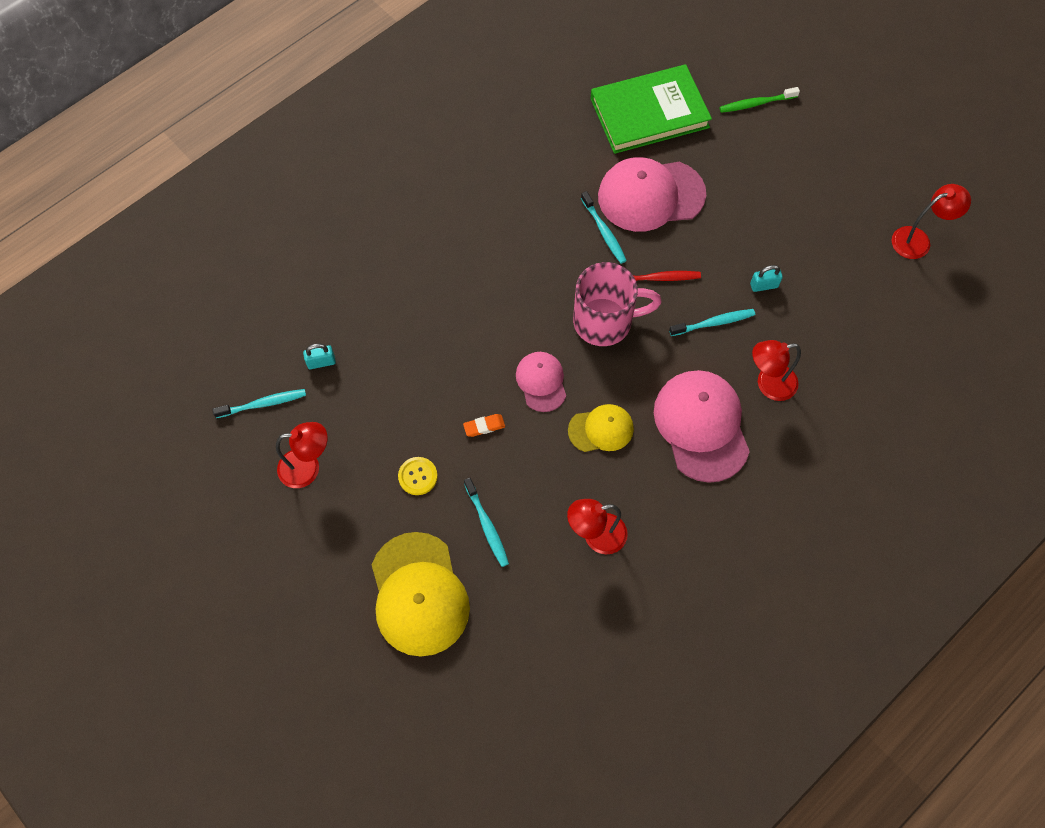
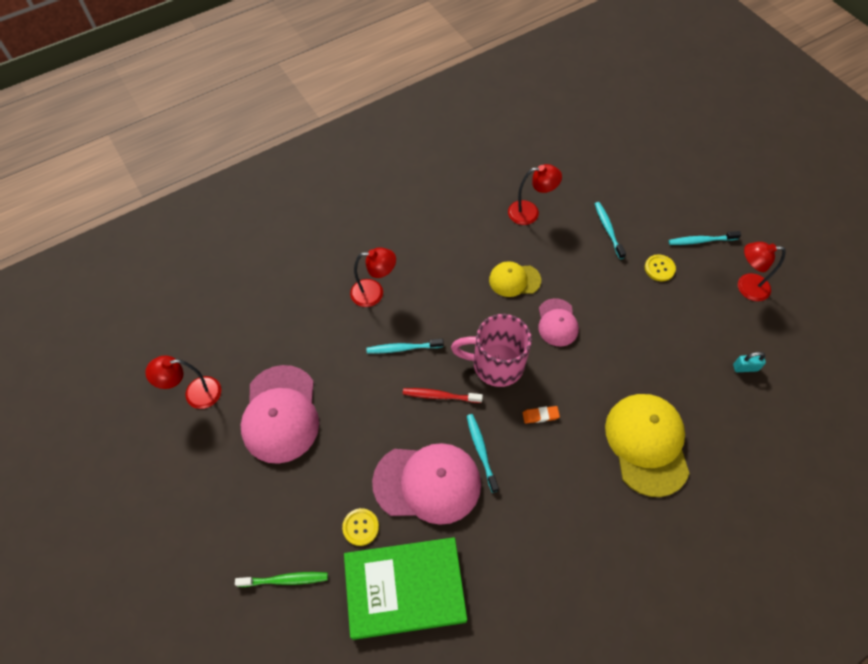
camera: 170 degrees left, 5 degrees down
turquoise toothbrush [212,389,306,418] -> turquoise toothbrush moved to [669,231,741,245]
yellow cap [372,532,470,657] -> yellow cap moved to [605,394,690,497]
orange eraser [463,414,505,437] -> orange eraser moved to [523,406,560,423]
pink cap [654,370,750,483] -> pink cap moved to [241,365,319,464]
turquoise padlock [750,265,783,292] -> none
none -> yellow button [342,508,379,546]

